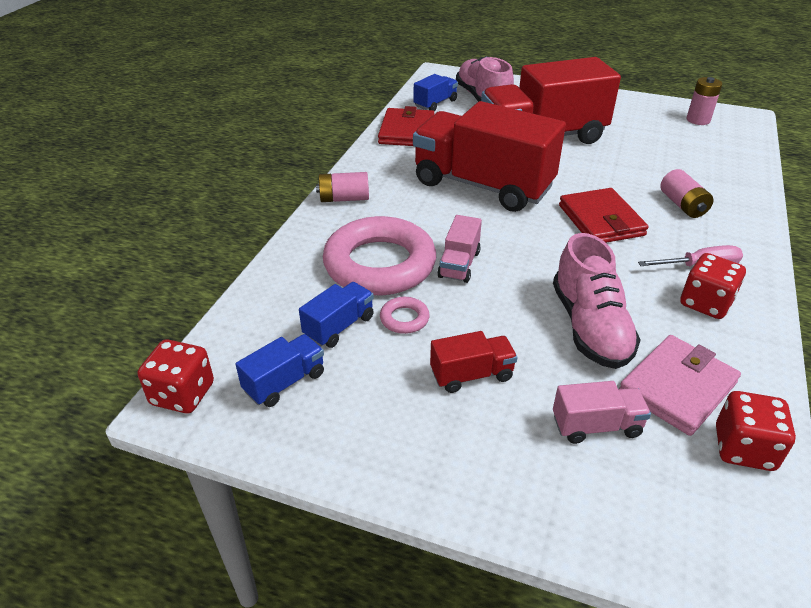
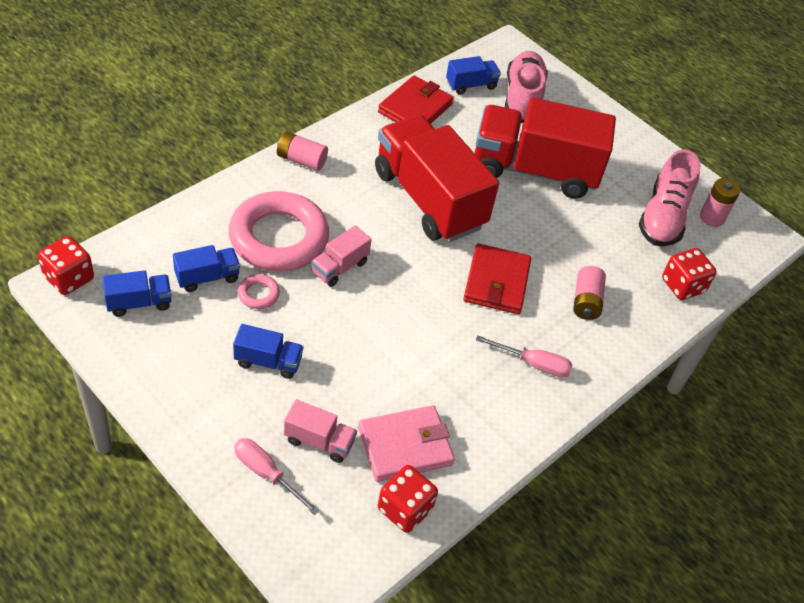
camera: 20 degrees right, 10 degrees up
red truck [430,331,518,393] -> blue truck [233,324,304,379]
pink shoe [553,233,641,369] -> pink shoe moved to [639,149,701,246]
red dice [680,253,746,319] -> red dice moved to [662,248,717,300]
none -> pink screwdriver [234,438,320,515]

